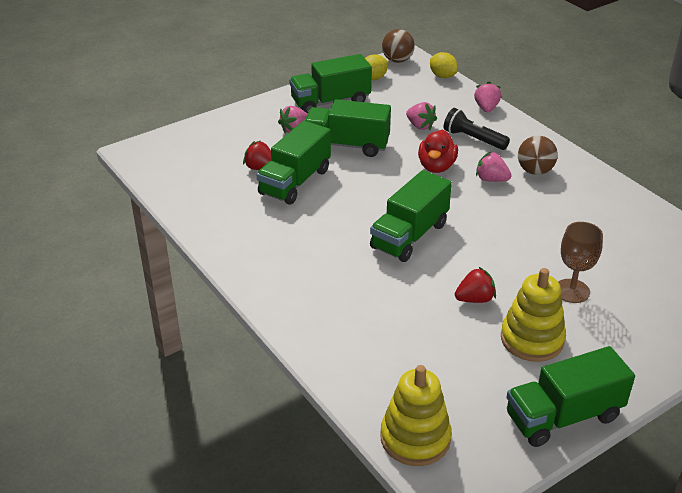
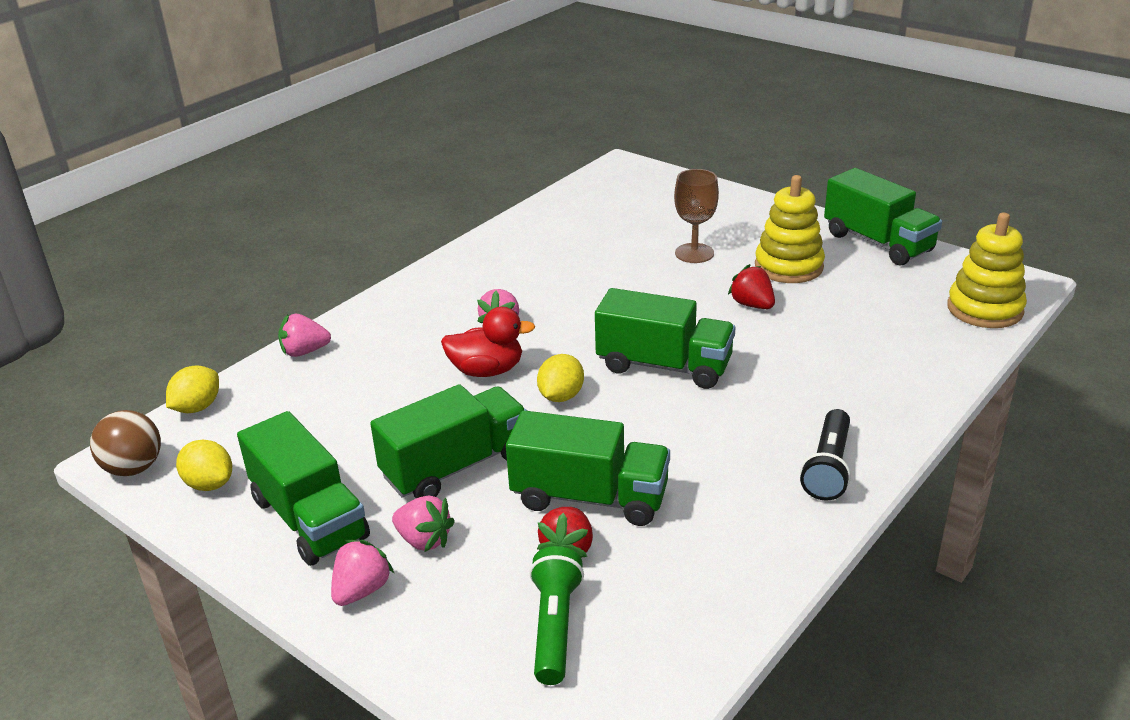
camera: 105 degrees left, 5 degrees down
green truck [305,99,391,157] -> green truck turned 120 degrees counterclockwise [370,384,527,498]
pink strawberry [406,102,437,130] -> pink strawberry moved to [331,540,394,606]
black flashlight [444,108,510,150] -> black flashlight moved to [800,409,851,501]
brown ball [518,136,558,175] -> none
none -> green flashlight [529,546,584,685]
none -> yellow lemon [537,354,584,402]

